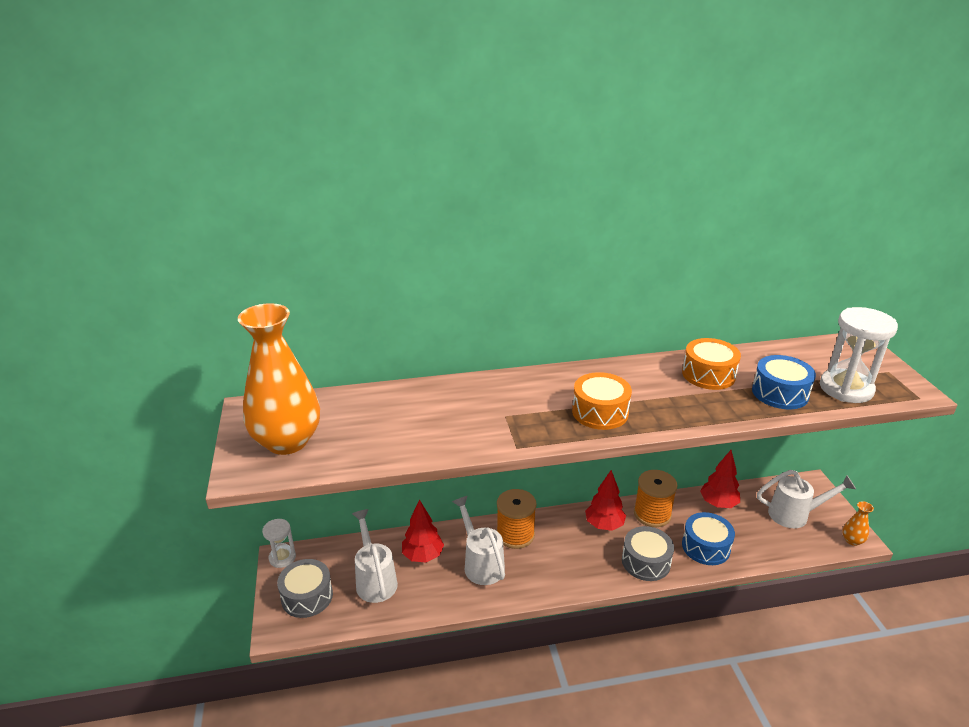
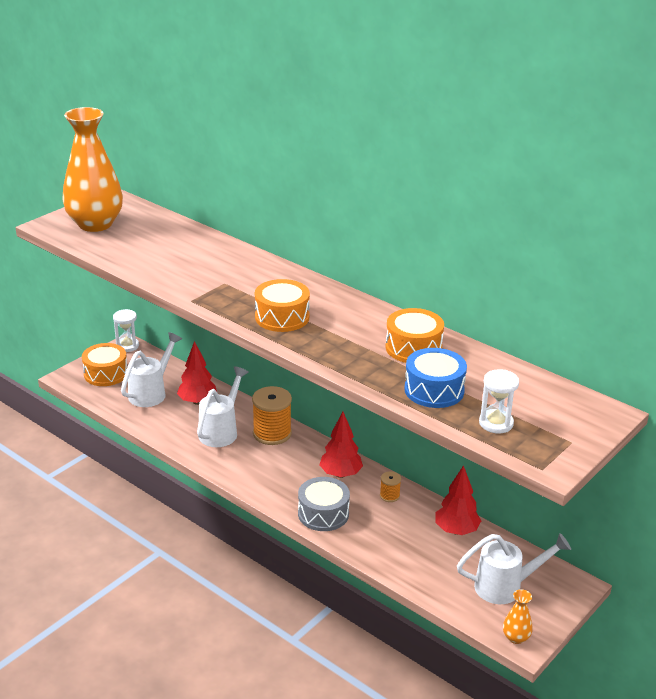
camera: 50 degrees right, 0 degrees up
grey drum [277,559,333,618] -> orange drum [82,343,127,386]
orange spool [634,470,678,527] -> orange spool [380,471,401,502], size x0.49
blue drum [682,512,735,565] -> none
white watering can [757,470,856,528] -> white watering can turned 60 degrees counterclockwise [457,533,571,604]
white hourglass [820,307,898,403] -> white hourglass [479,369,519,433], size x0.58

